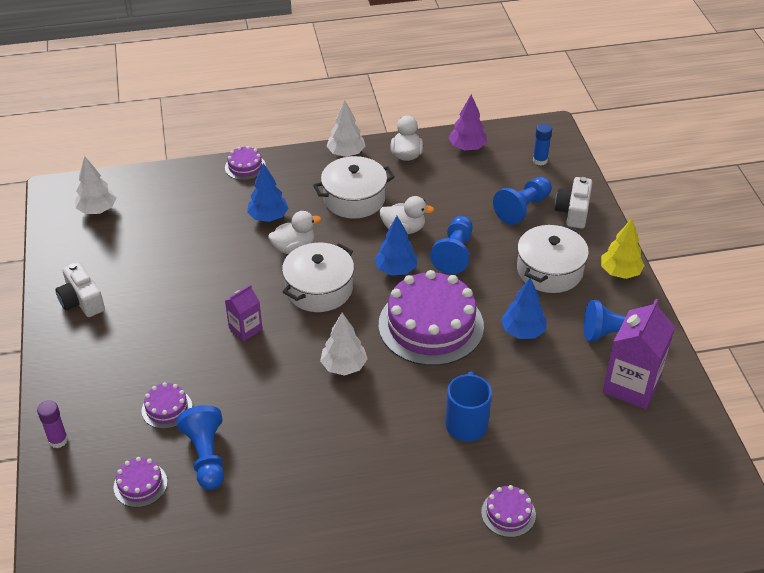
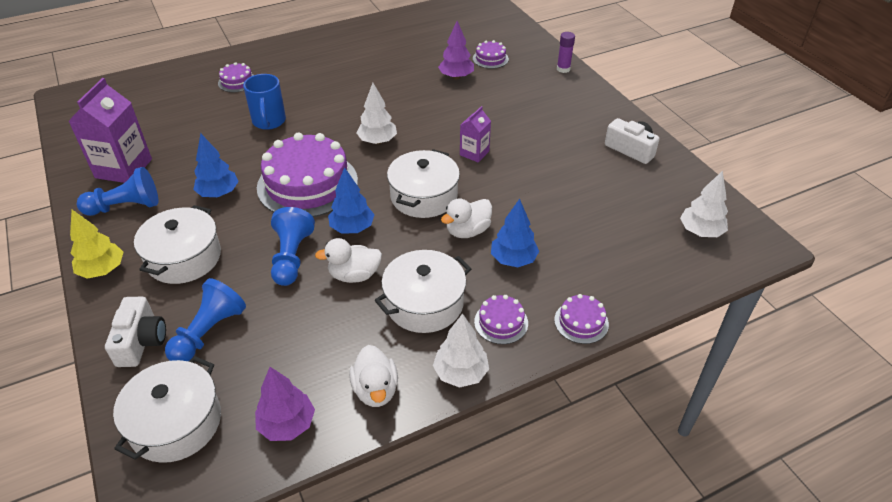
camera: 165 degrees right, 0 degrees up
purple cake [142,382,192,429] -> purple cake moved to [474,295,528,344]
blue pawn [177,405,224,490] -> purple tree [438,21,474,79]
blue glue stick [533,123,552,165] -> white pot [113,356,221,463]

